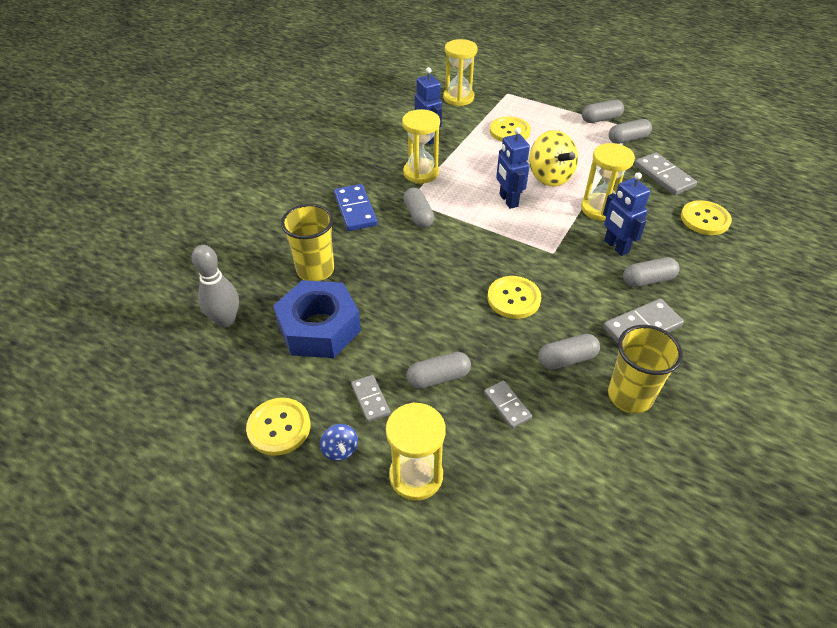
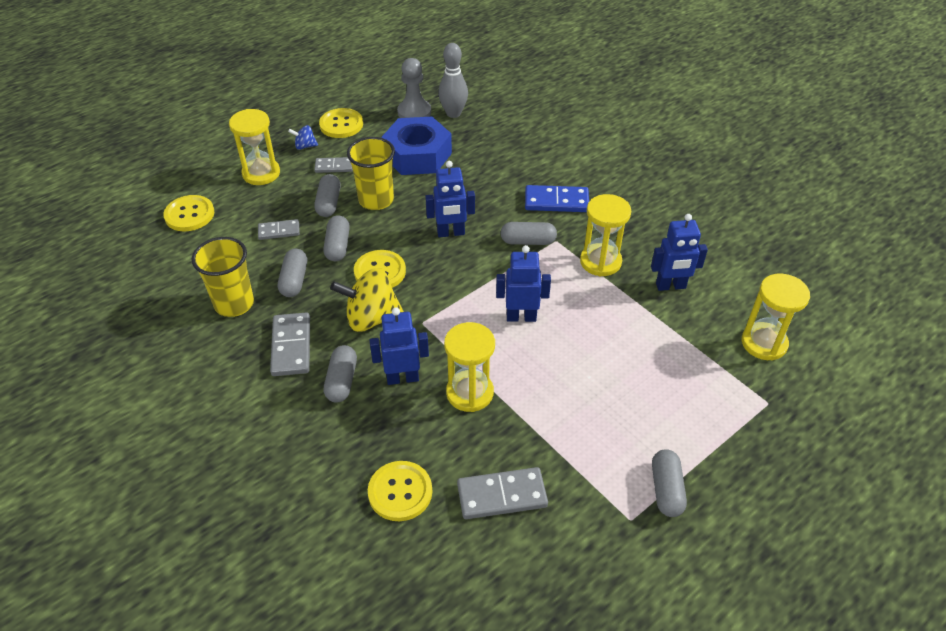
camera: 110 degrees right, 0 degrees up
yellow cup [281,204,334,281] -> yellow cup moved to [347,137,395,210]
yellow button [490,116,531,142] -> yellow button moved to [163,195,214,231]
yellow spinning top [529,130,578,187] -> yellow spinning top moved to [330,268,404,332]
grey capsule [609,119,652,144] -> grey capsule moved to [323,215,350,261]
none -> grey pawn [397,58,431,118]
none -> blue robot [425,161,475,237]

